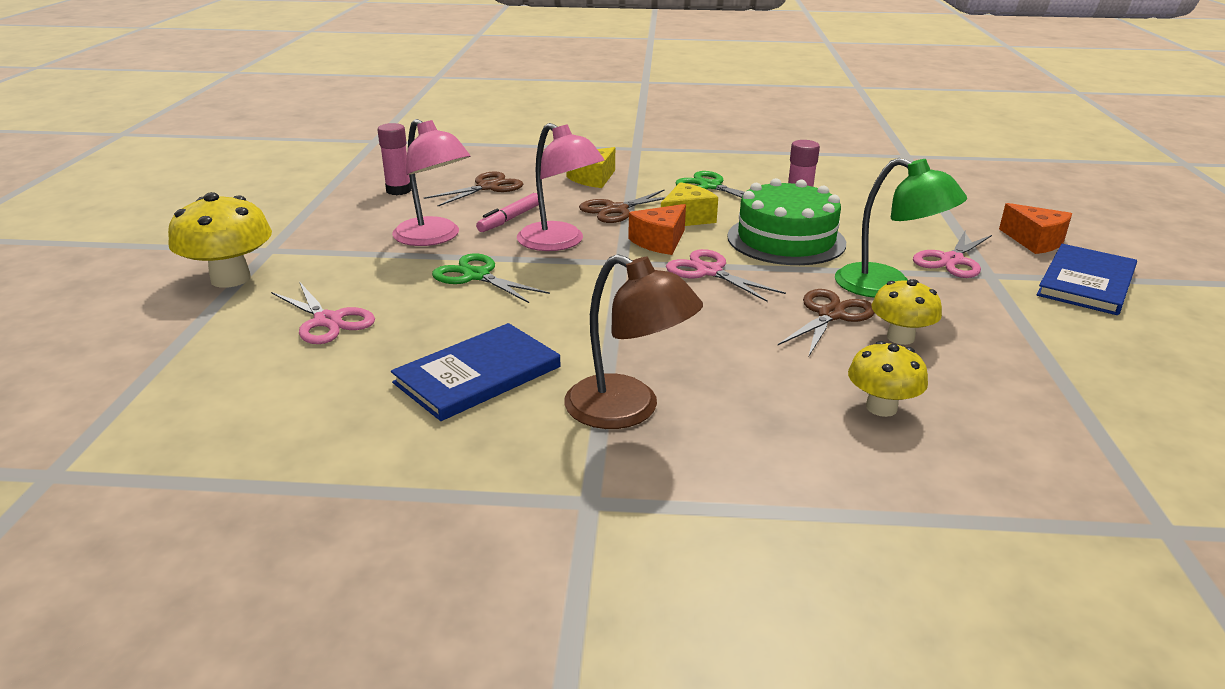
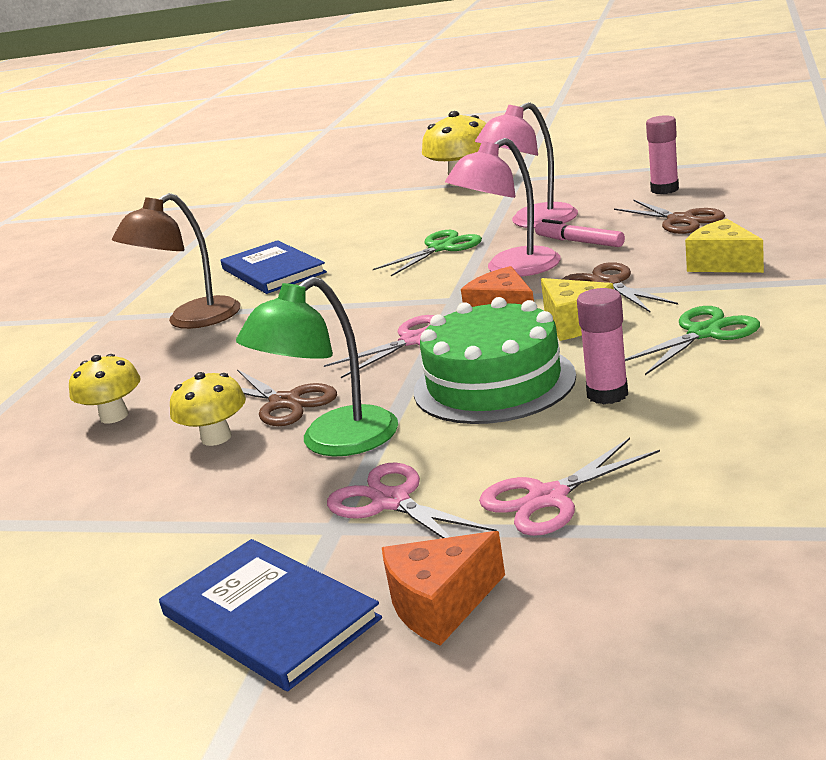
camera: 105 degrees right, 5 degrees down
pink scissors [271,282,375,344] -> pink scissors moved to [479,437,660,536]

